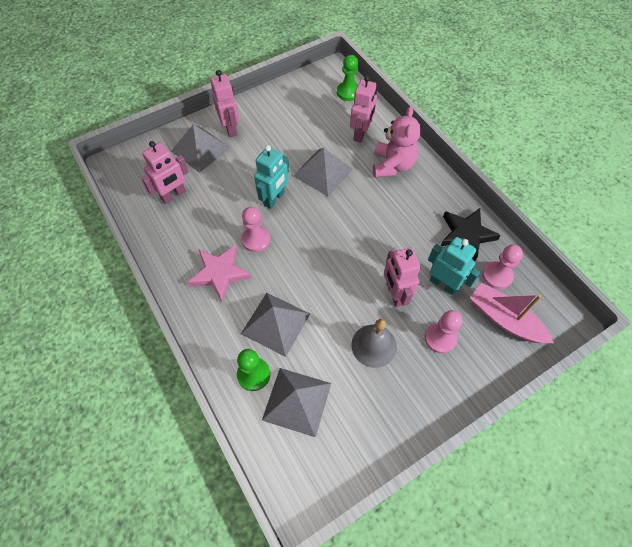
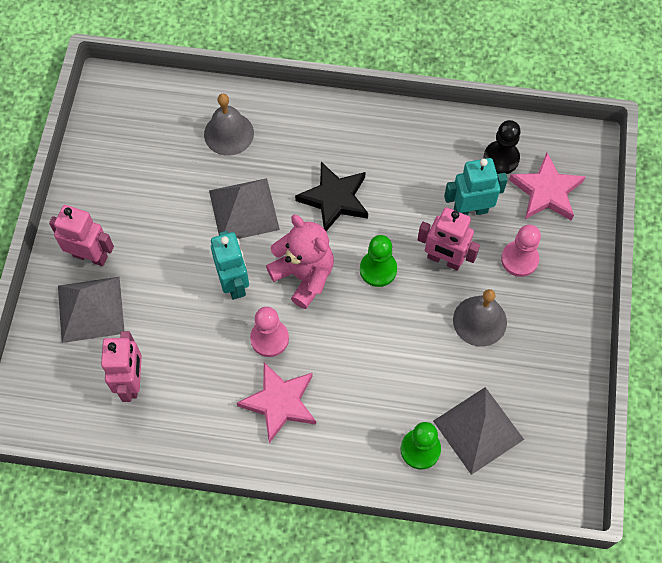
camera: 50 degrees left, 5 degrees up
grey pyramid [241,293,310,357] -> none
green pawn [337,55,358,101] -> green pawn moved to [360,235,397,287]
pink robot [350,76,377,143] -> grey bell [204,94,254,156]
pink teddy bear [373,106,421,178] -> pink teddy bear moved to [266,215,334,309]
black star [441,208,501,261] -> black star moved to [295,162,368,231]
pink boat [470,283,554,343] -> pink star [509,153,586,221]
pink pawn [482,244,523,289] -> black pawn [483,120,521,174]

